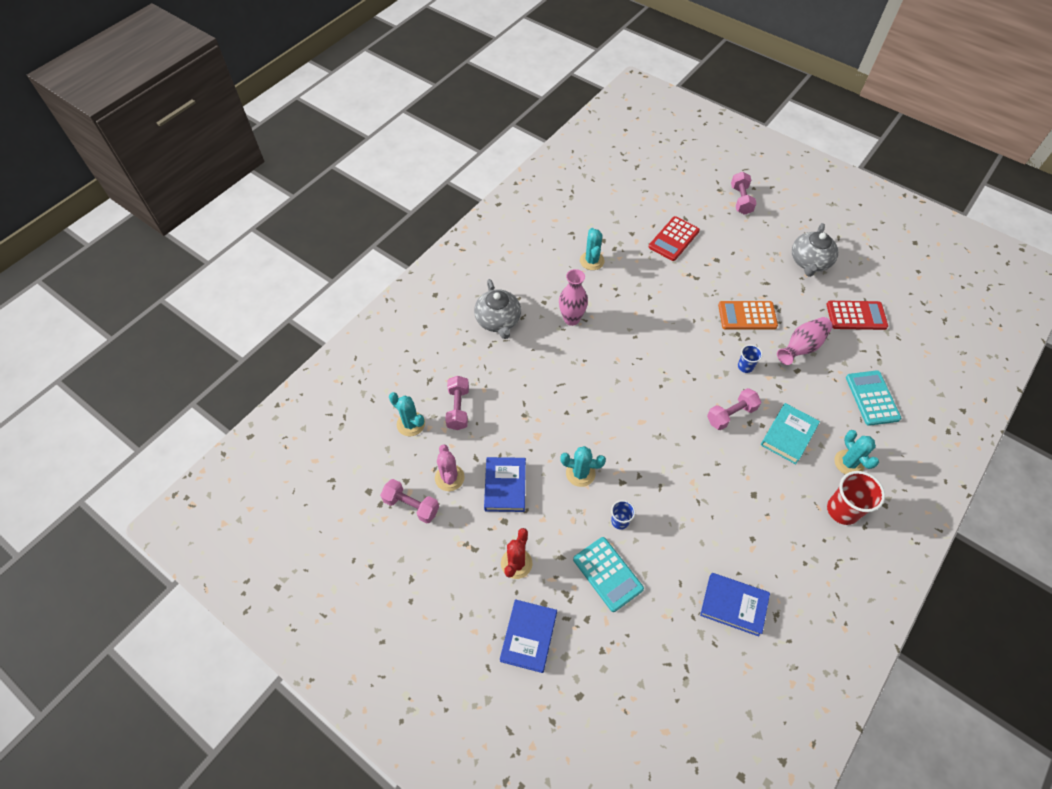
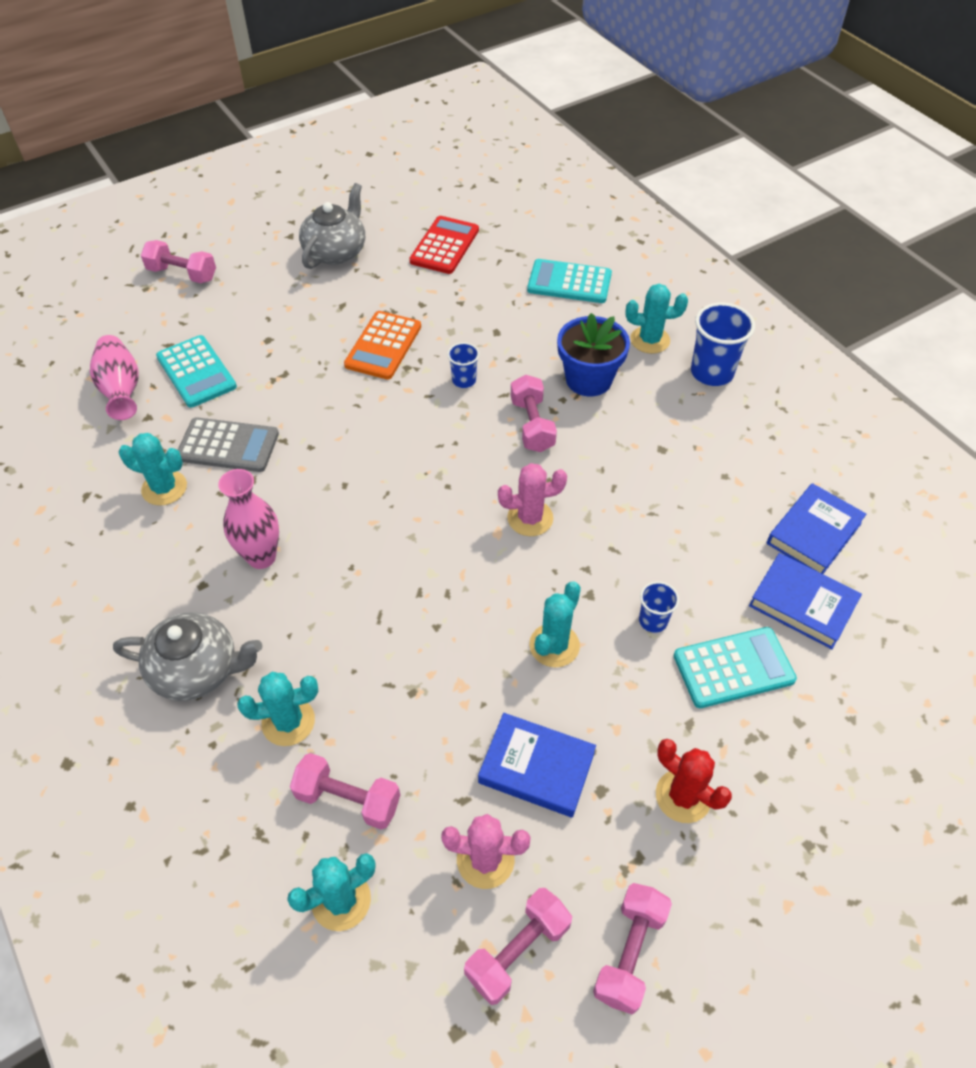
camera: 70 degrees left, 5 degrees down
blue book [500,599,557,673] -> blue book moved to [749,553,862,649]
red calculator [649,216,700,261] -> turquoise calculator [156,335,237,408]
turquoise book [761,403,820,464] -> blue flower pot [557,313,630,397]
pink vase [777,317,833,365] -> pink vase moved to [90,335,139,420]
grey teapot [792,223,838,277] -> grey teapot turned 105 degrees counterclockwise [299,183,365,269]
red cup [827,471,885,525] -> blue cup [691,303,755,386]
none -> grey calculator [178,417,279,472]
none -> turquoise cactus [237,672,318,746]
none -> pink cactus [498,463,567,536]
none -> pink dumbbell [593,883,672,1015]

